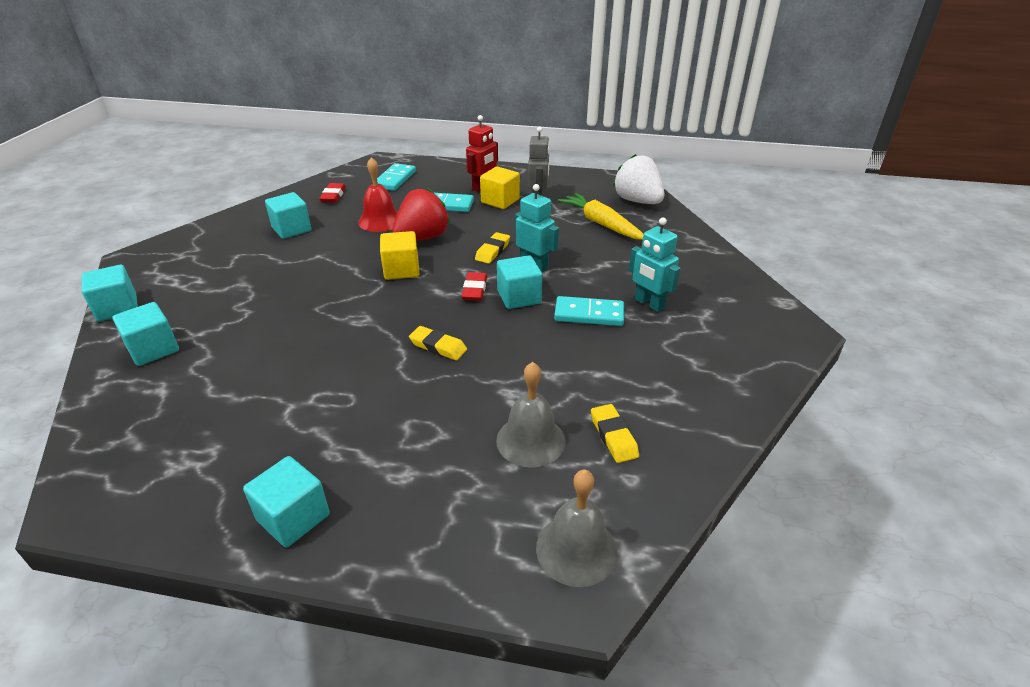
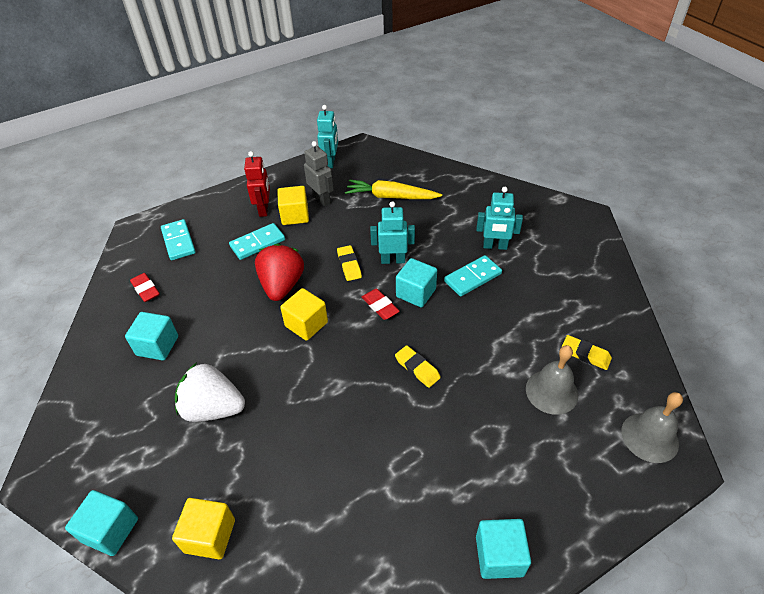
camera: 40 degrees left, 10 degrees up
turquoise cube [113,302,179,366] -> yellow cube [172,498,235,559]
red bell [358,157,398,232] -> none
yellow eraser [409,326,467,360] -> yellow eraser turned 60 degrees clockwise [395,345,441,388]
white strawberry [613,154,664,204] -> white strawberry moved to [175,363,245,422]
none -> turquoise robot [317,105,338,168]

